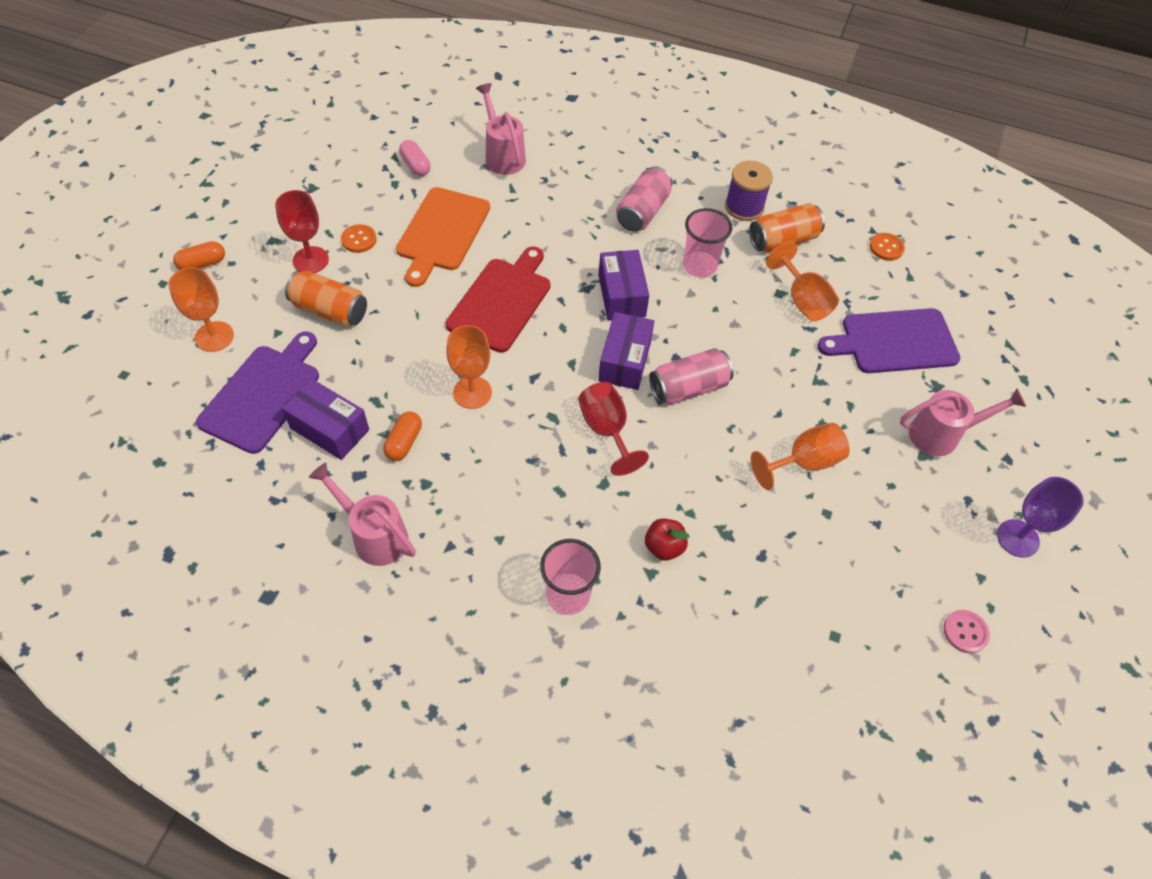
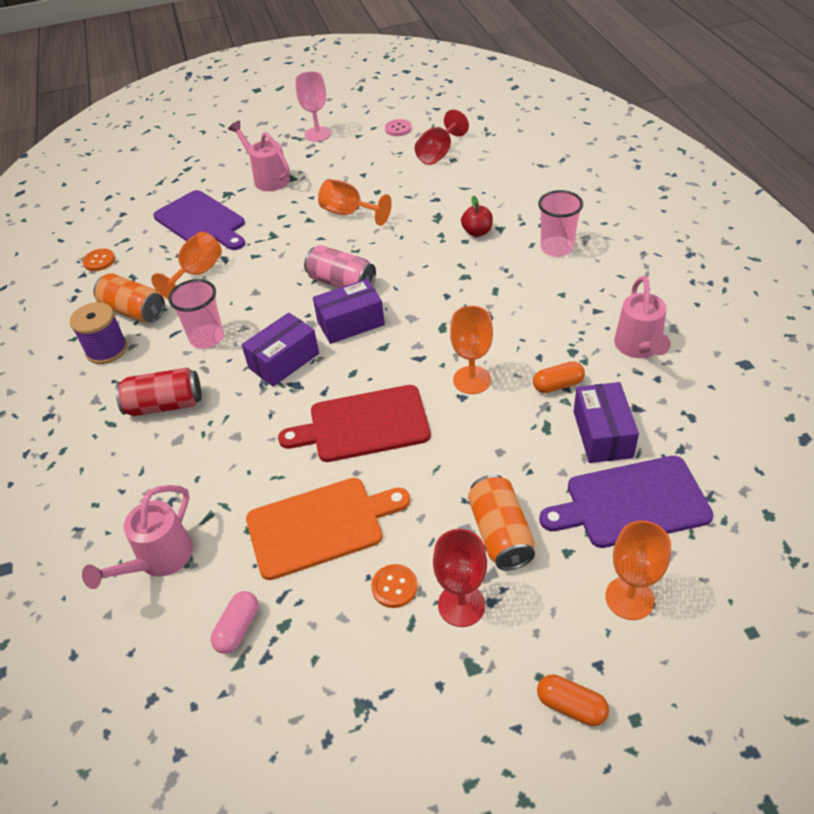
camera: 120 degrees left, 10 degrees down
red goblet [578,382,649,476] -> red goblet moved to [415,110,469,165]
pink can [616,166,673,232] -> red can [115,368,202,416]
purple goblet [997,477,1084,558] -> pink goblet [295,71,331,142]

